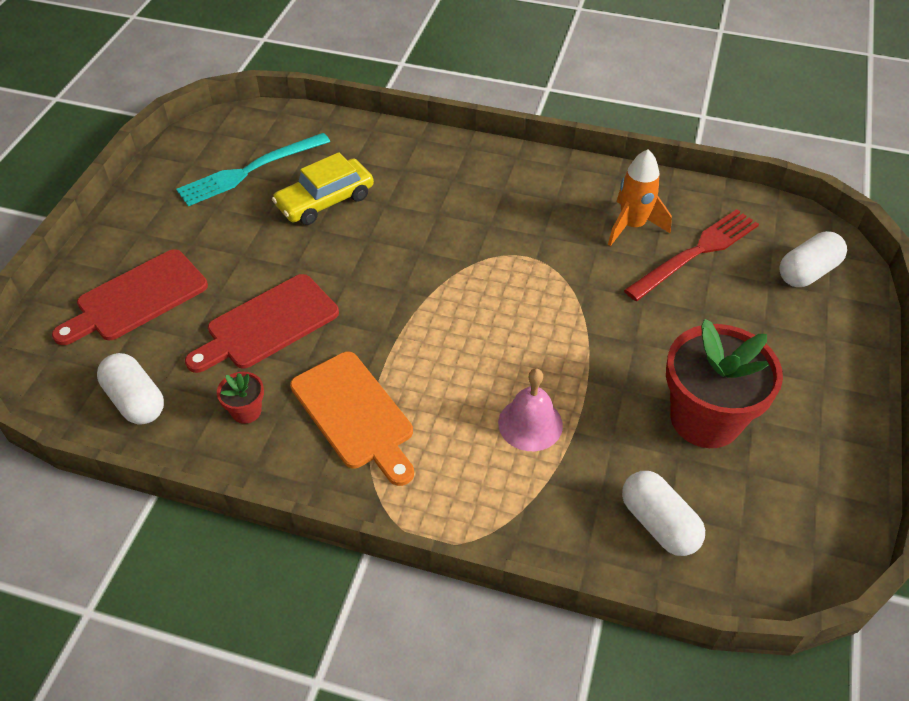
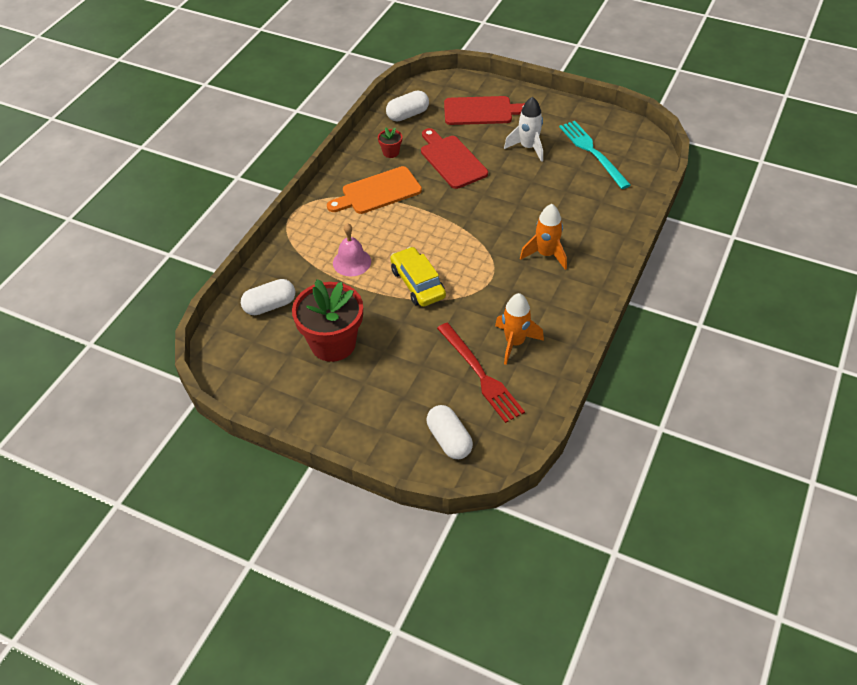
camera: 100 degrees right, 0 degrees up
red cutting board [52,249,208,345] -> red cutting board turned 120 degrees clockwise [444,96,525,125]
yellow car [272,152,374,225] -> yellow car moved to [390,247,446,307]
none -> white rocket [504,96,543,162]
none -> orange rocket [520,204,567,270]

